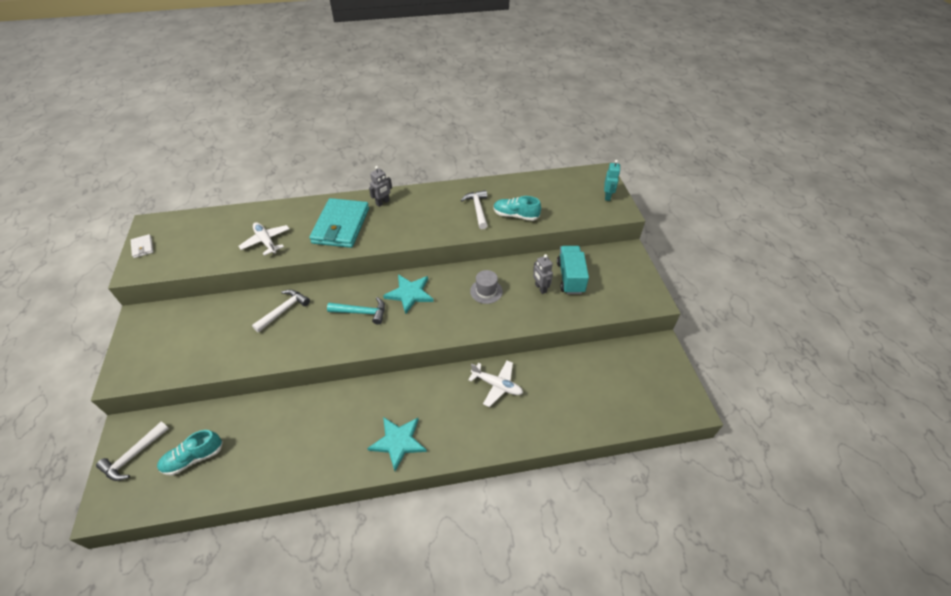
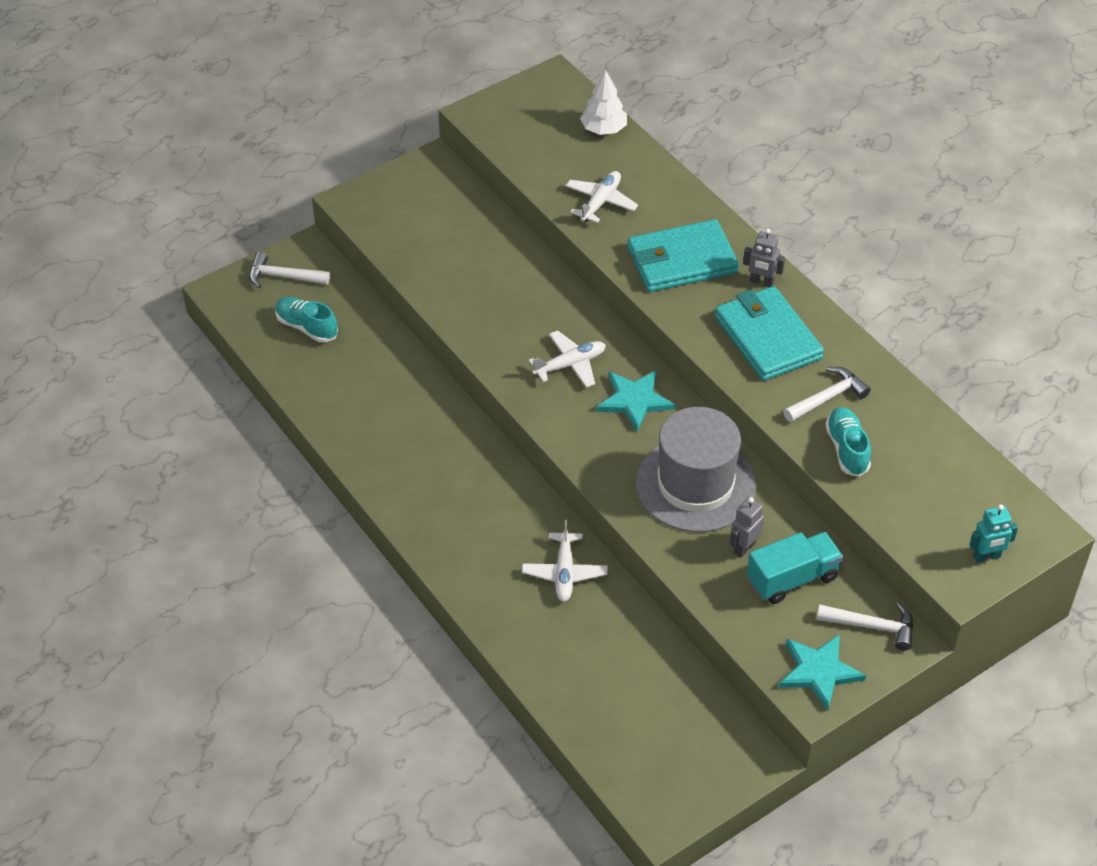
camera: 65 degrees right, 0 degrees up
white wallet [131,234,153,258] -> none
white hammer [252,289,310,332] -> white hammer moved to [817,602,913,651]
turquoise hammer [327,297,385,325] -> white plane [529,330,606,388]
turquoise star [367,417,427,471] -> turquoise star moved to [778,634,866,711]
grey hat [470,270,503,304] -> grey hat [635,407,757,532], size x2.26
none -> white tree [580,70,627,135]
none -> turquoise wallet [715,286,824,381]

